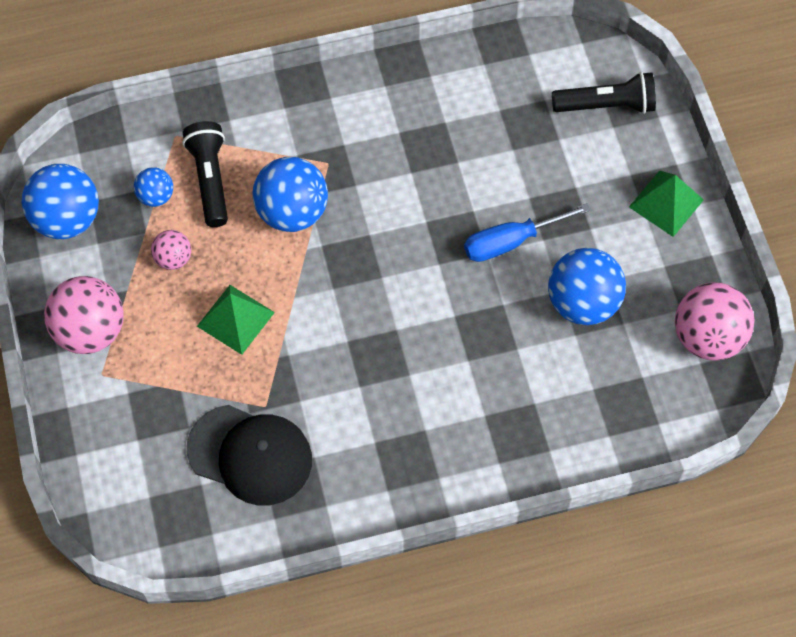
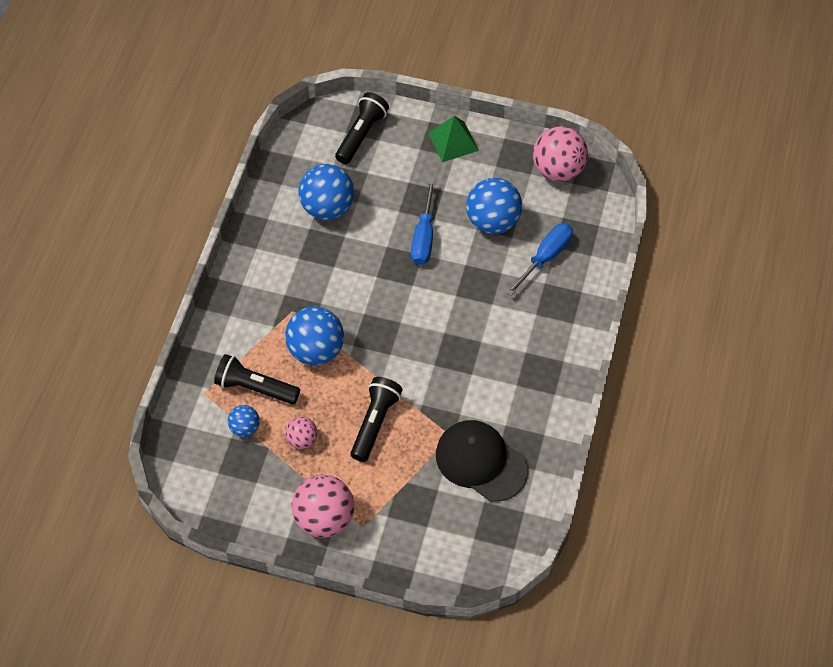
camera: 60 degrees left, 5 degrees down
blue ball [22,164,99,239] -> blue ball moved to [298,164,354,220]
black cap [187,405,312,505] -> black cap turned 105 degrees counterclockwise [436,420,529,502]
green pyramid [197,285,275,355] -> black flashlight [351,377,403,462]
none -> blue screwdriver [506,223,573,296]

